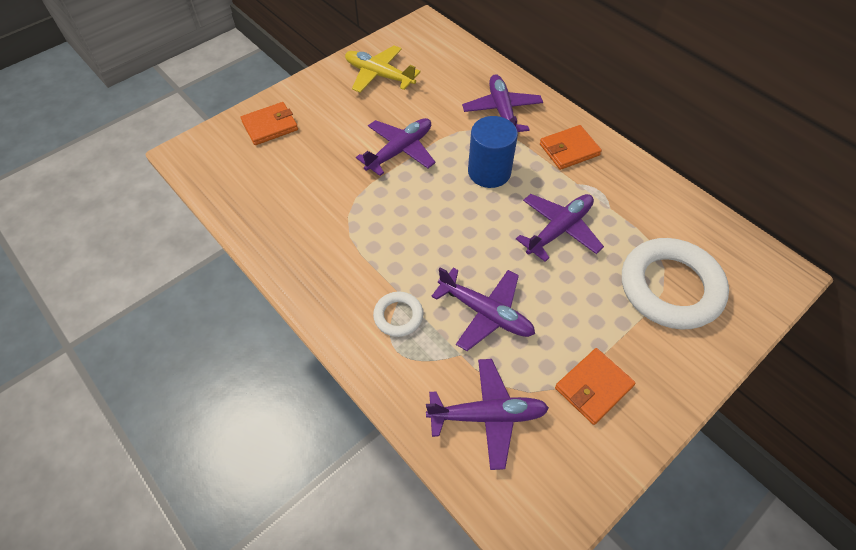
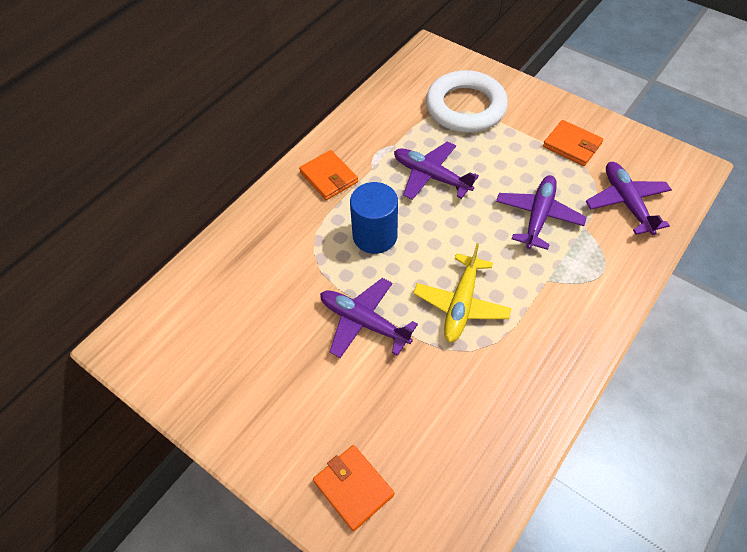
camera: 100 degrees left, 0 degrees up
yellow plane [345,45,421,92] -> yellow plane moved to [413,243,512,343]
white ring [373,292,423,337] -> none
purple plane [462,74,543,132] -> none

